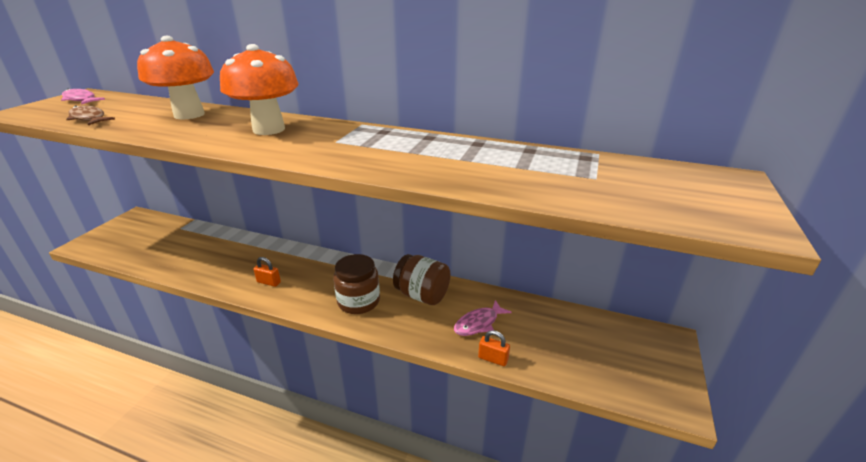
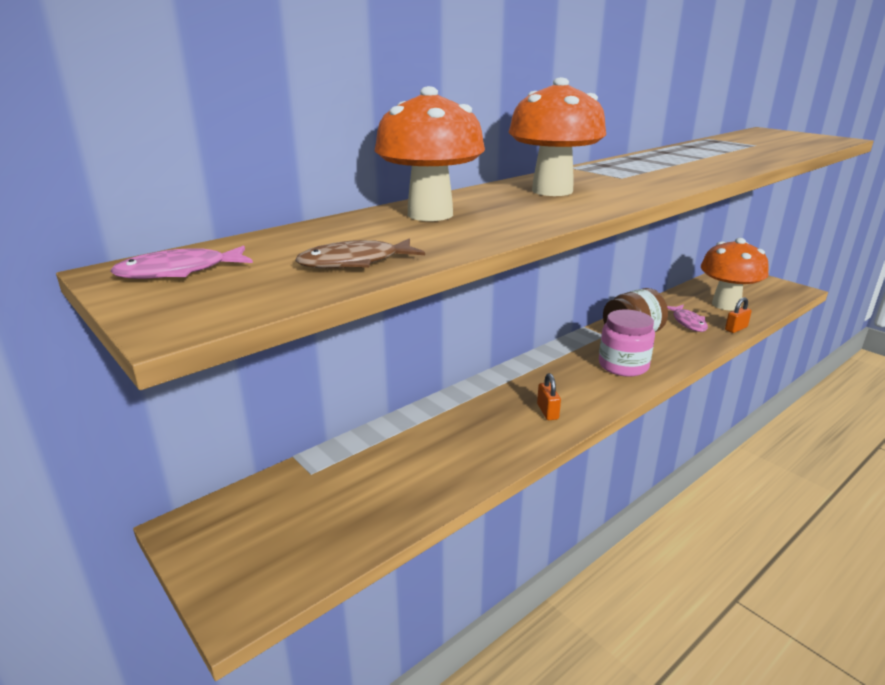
camera: 60 degrees left, 5 degrees down
orange padlock [253,257,281,287] -> orange padlock turned 60 degrees counterclockwise [537,373,561,420]
brown jar [333,254,380,314] -> pink jar [599,309,655,377]
none -> orange mushroom [701,238,769,311]

